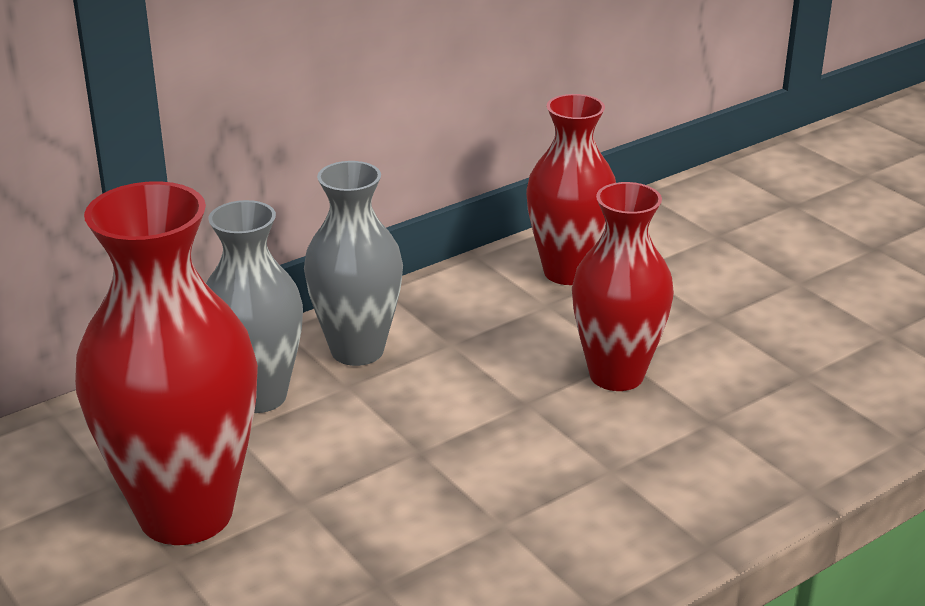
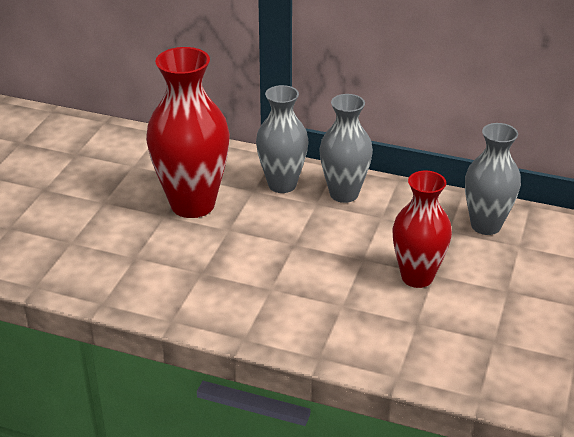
camera: 55 degrees right, 5 degrees up
red vase [526,94,616,285] -> grey vase [465,123,521,235]

